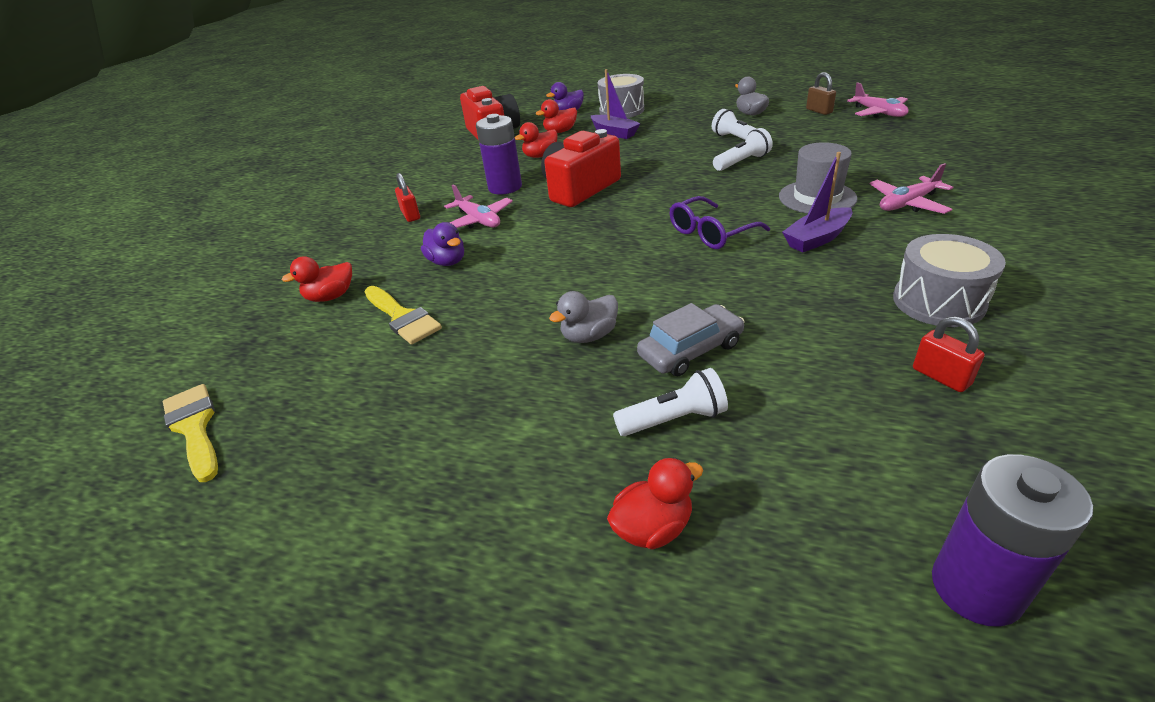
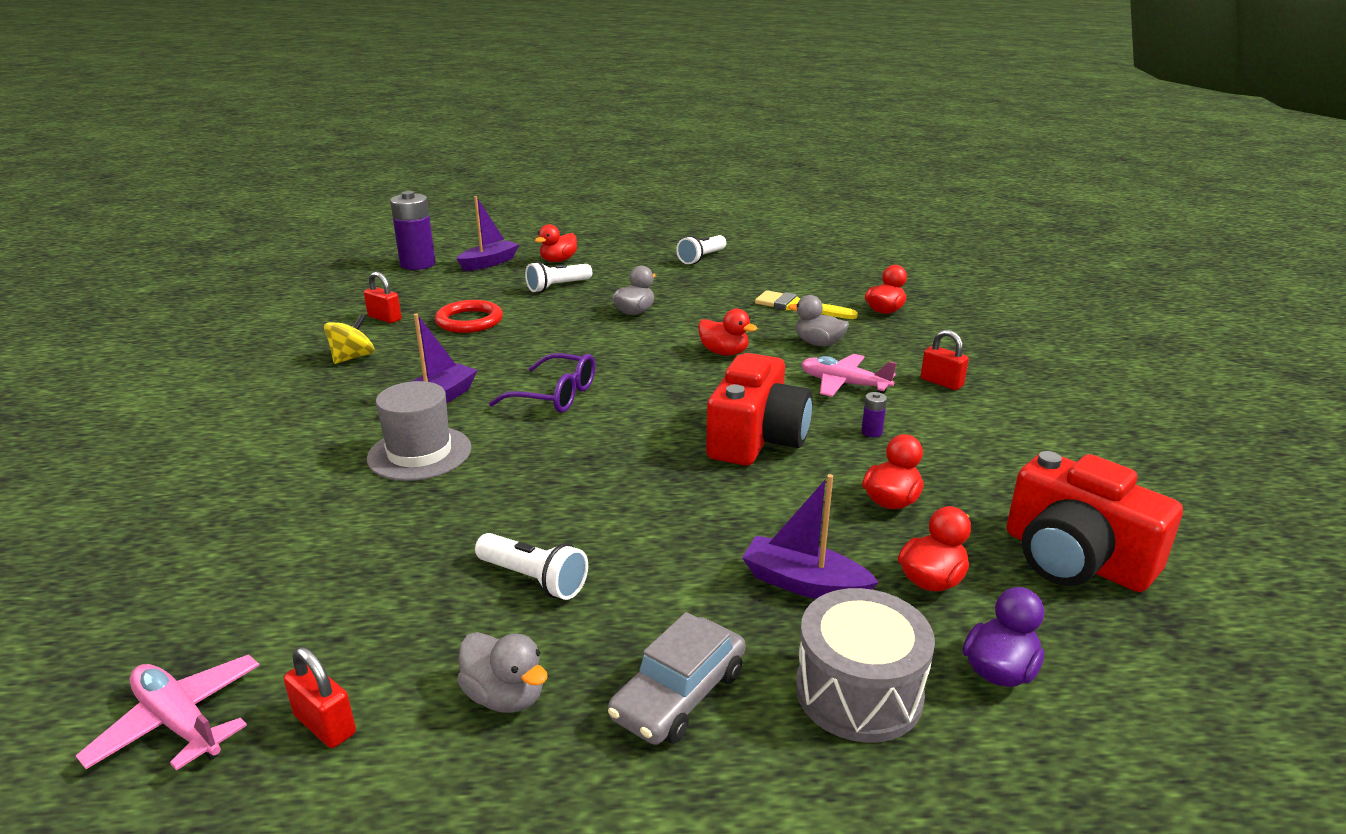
camera: 155 degrees right, 10 degrees down
yellow brush [163,384,218,482] -> none
purple duck [421,222,464,266] -> grey duck [788,295,849,347]
purple battery [476,114,522,195] -> purple battery [861,392,887,437], size x0.41
grey car [637,303,745,376] -> grey car moved to [608,612,745,745]
purple glasses [670,196,770,249] -> purple glasses turned 75 degrees clockwise [489,353,595,413]
white flashlight [713,128,773,171] -> white flashlight moved to [676,235,726,264]
brown padlock [806,72,836,115] -> red padlock [283,647,356,748]
pink plane [869,163,954,214] -> none
grey drum [893,234,1006,327] -> yellow spinning top [324,314,374,364]
none -> red ring [435,300,503,333]
none -> purple boat [457,196,519,271]
none -> red duck [698,308,757,356]

